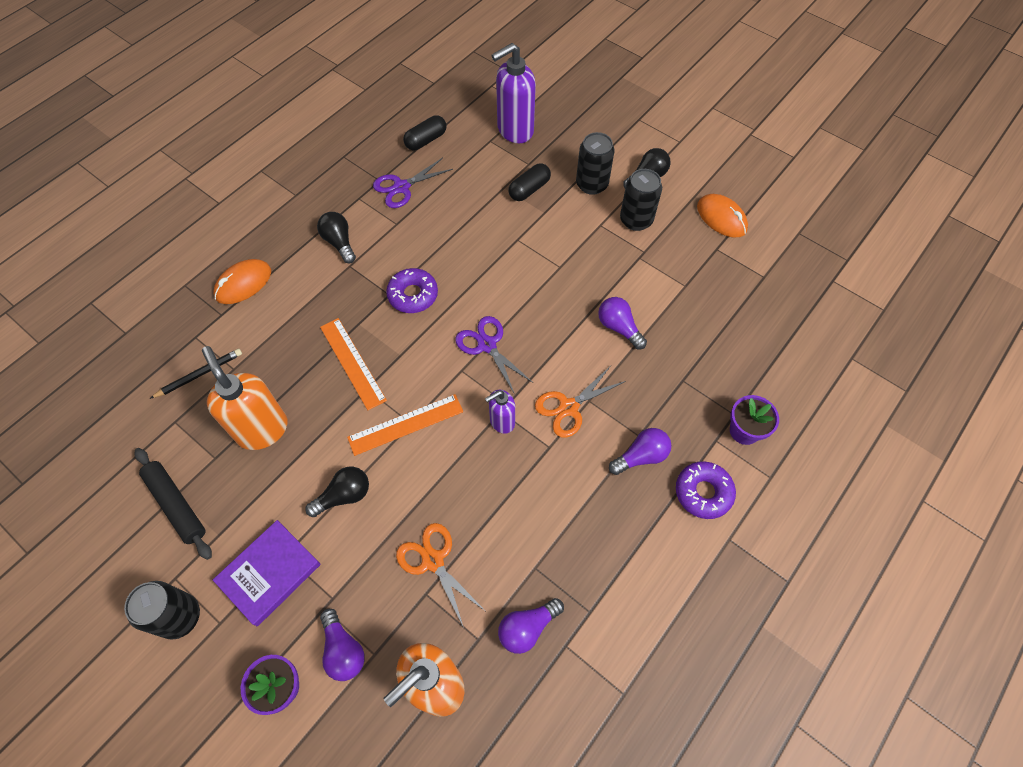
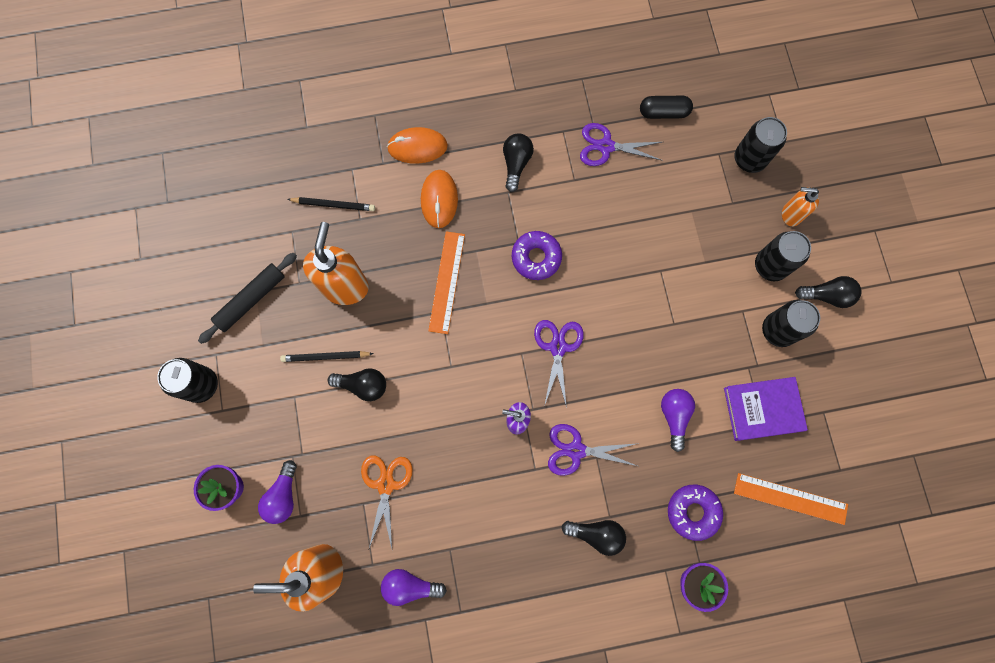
camera: 40 degrees right, 15 degrees up
black rolling pin [135,448,212,560] -> black rolling pin turned 45 degrees clockwise [198,253,297,344]
purple book [213,520,321,626] -> purple book moved to [724,377,808,441]
orange ruler [347,394,463,456] -> orange ruler moved to [734,473,848,525]
purple soap dispenser [492,43,536,143] -> black can [734,117,787,173]
black capsule [509,163,551,201] -> none
orange scissors [535,367,626,438] -> purple scissors [548,424,639,476]
purple light bulb [609,428,671,475] -> black light bulb [561,520,626,556]
purple donut [676,461,736,519] -> purple donut moved to [668,485,723,541]
orange mouse [697,194,748,238] -> orange mouse moved to [421,170,458,228]
none -> black pencil [280,351,374,362]
none -> orange soap dispenser [782,187,819,226]

